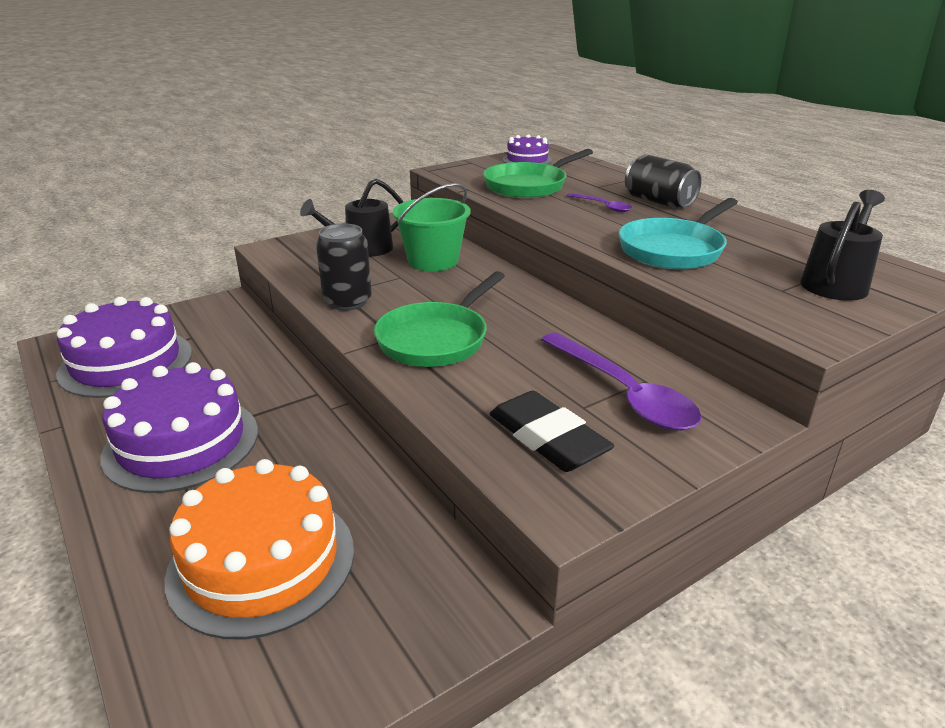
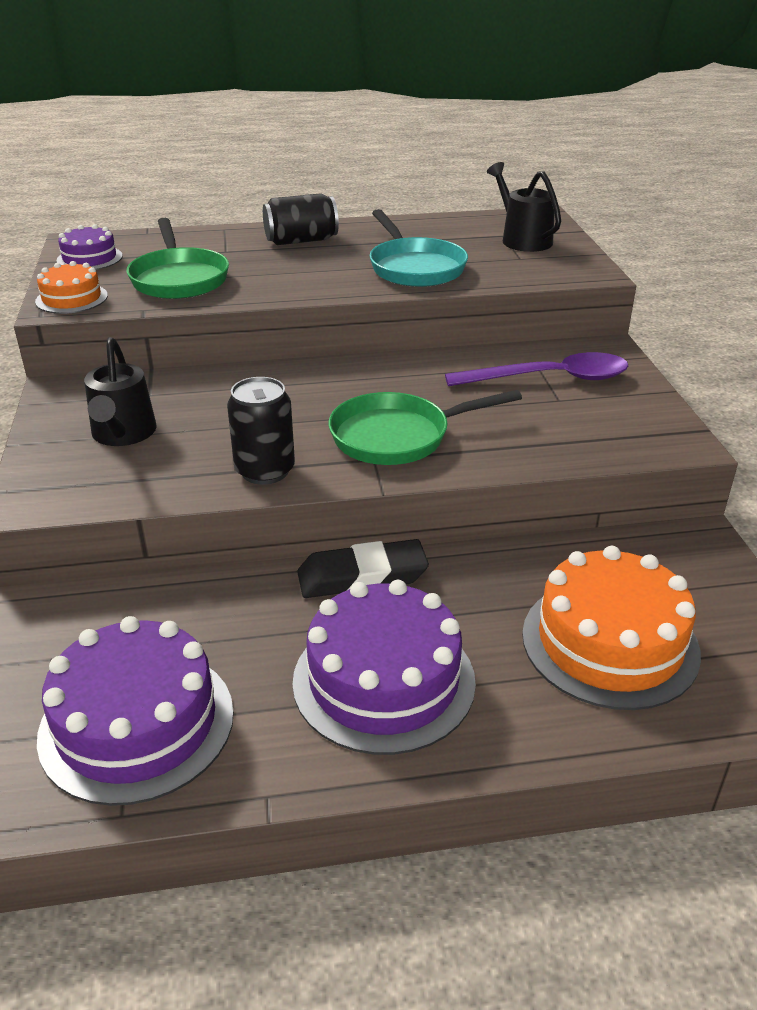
camera: 65 degrees left, 5 degrees up
green pan [374,271,505,367] -> green pan turned 105 degrees clockwise [329,390,522,465]
green bucket [392,183,470,271] -> none
black eraser [490,391,614,472] -> black eraser moved to [297,539,429,598]
purple spoon [567,193,632,212] -> none
none -> orange cake [35,261,108,314]

